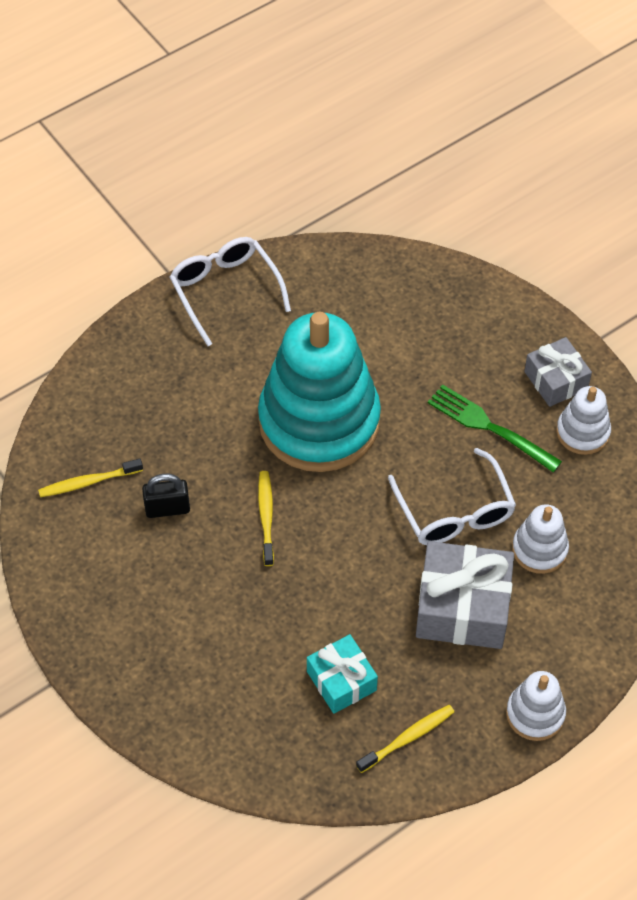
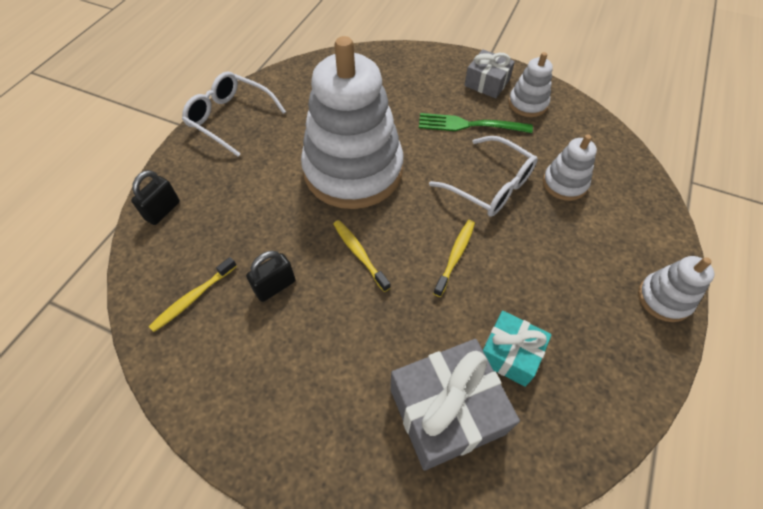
camera: 30 degrees left, 0 degrees up
turquoise stacking toy [258,312,381,472] -> white stacking toy [301,36,403,209]
yellow toothbrush [356,705,454,773] -> yellow toothbrush moved to [433,220,475,297]
grey gift [416,541,514,649] -> grey gift moved to [390,339,520,471]
none -> black padlock [131,170,180,225]

